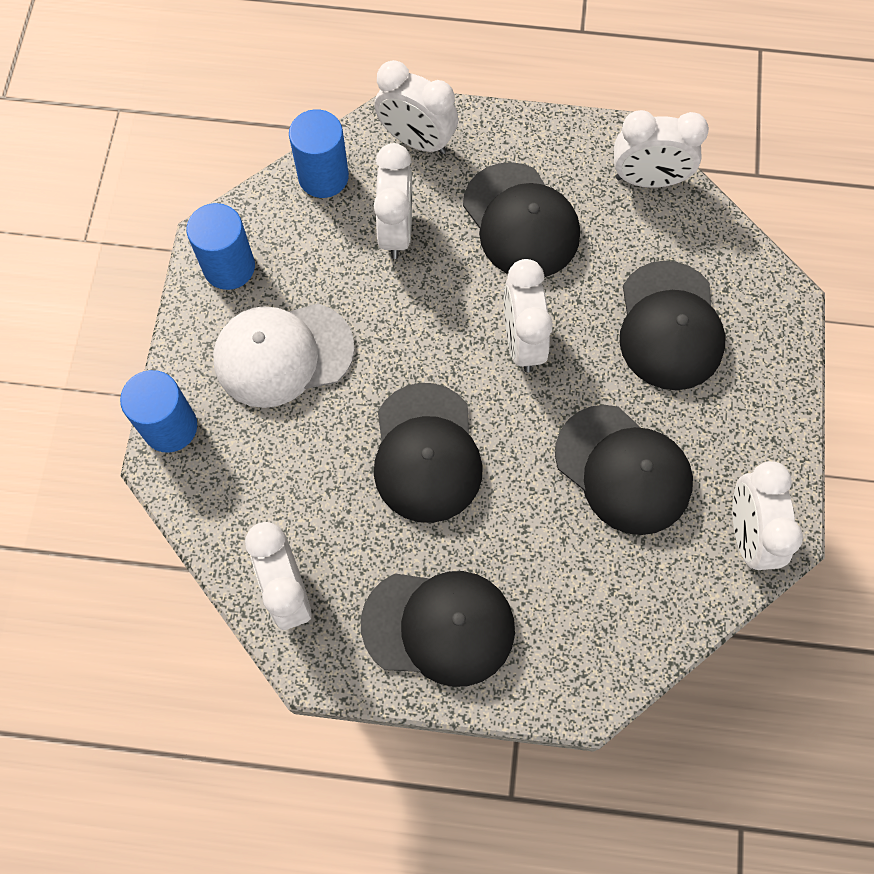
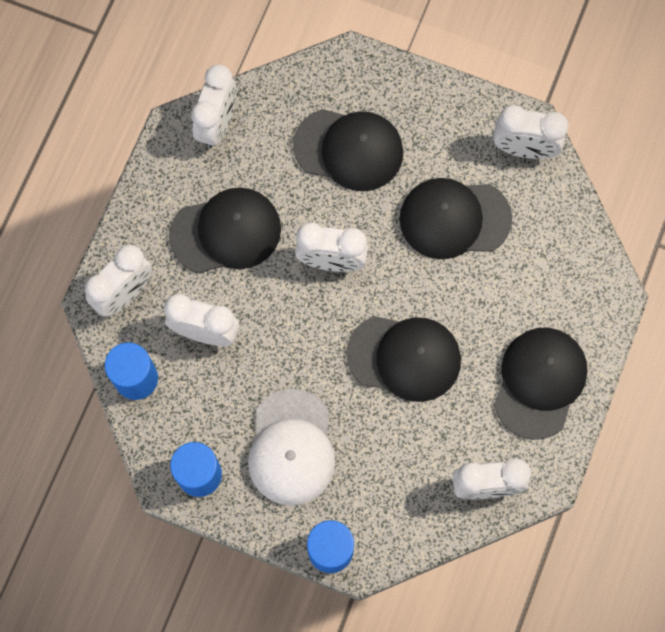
camera: 75 degrees left, 5 degrees up
black cap [555,405,693,535] -> black cap turned 150 degrees counterclockwise [399,178,512,259]

